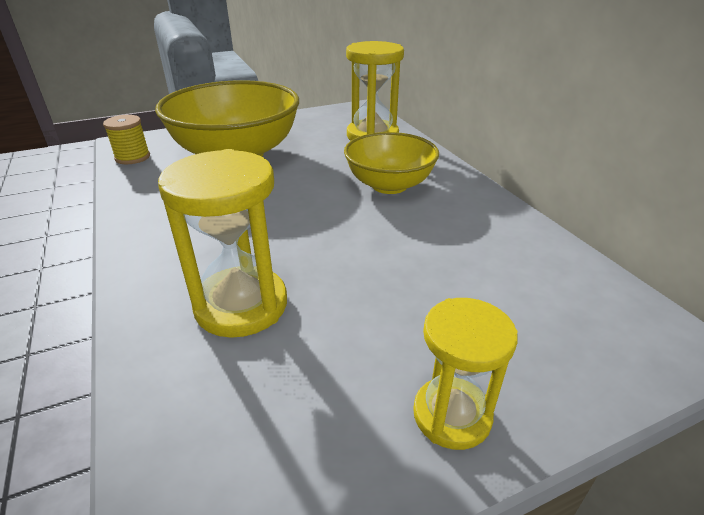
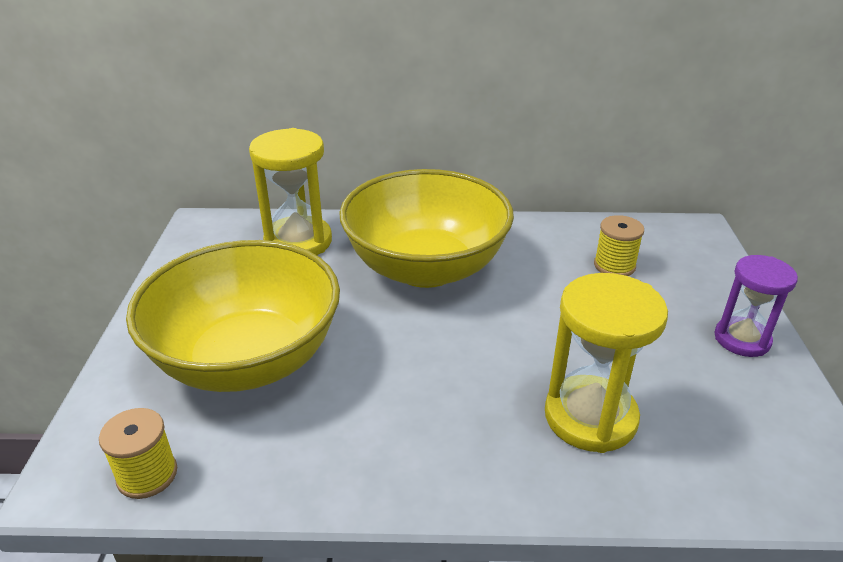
camera: 65 degrees left, 0 degrees up
yellow bowl [344,132,439,194] -> yellow bowl [339,169,514,288], size x1.62
yellow hourglass [413,298,518,450] -> purple hourglass [714,255,798,357]
none -> yellow spool [594,215,644,276]

